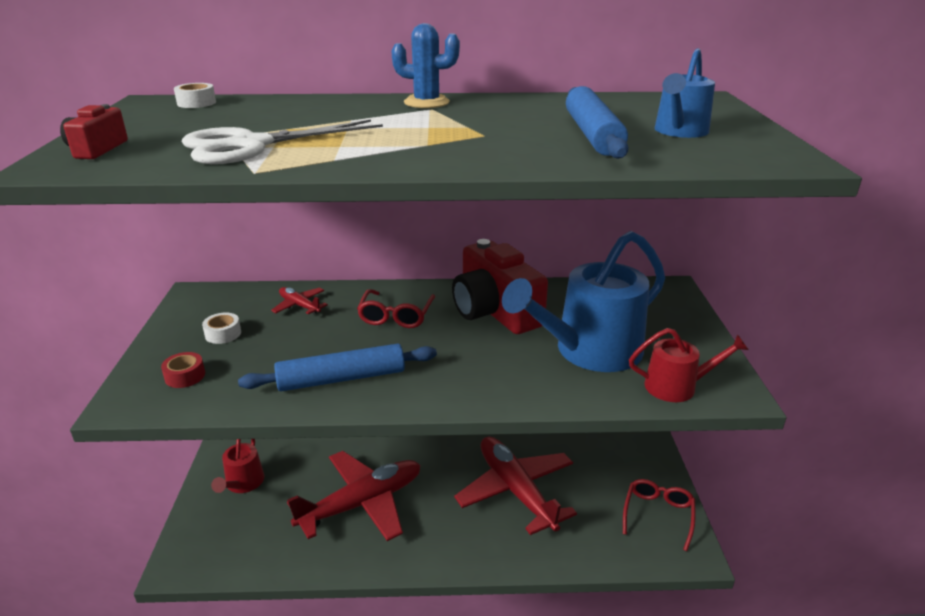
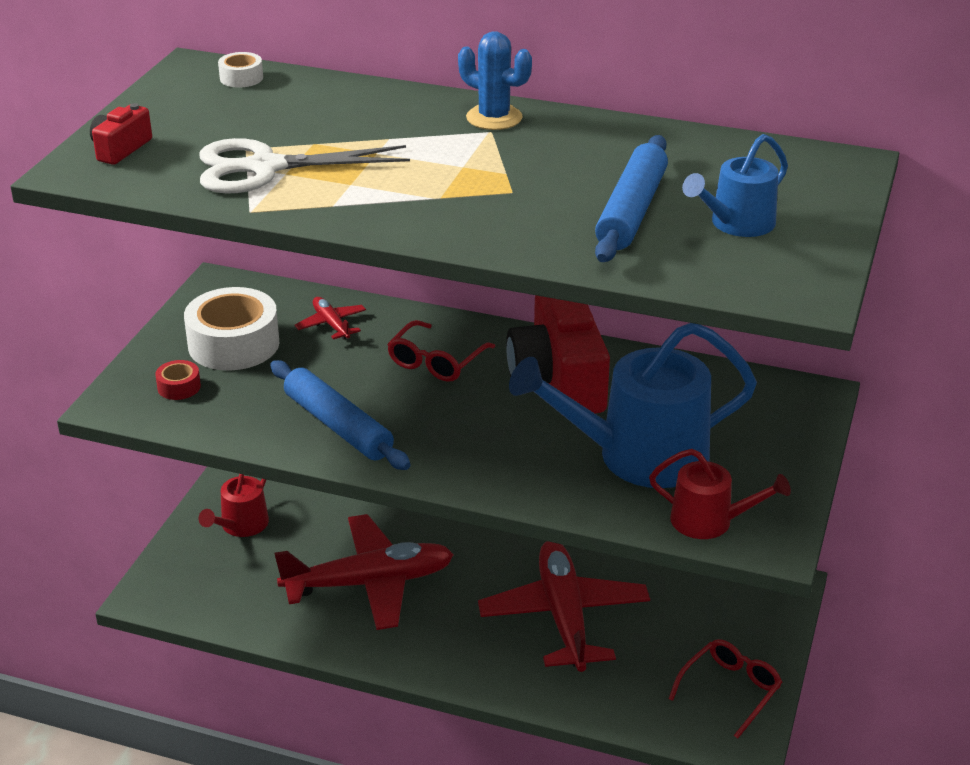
camera: 20 degrees right, 5 degrees up
white tape [202,312,241,344] -> white tape [184,287,279,371], size x2.21
blue rolling pin [238,344,437,391] -> blue rolling pin turned 45 degrees clockwise [270,360,411,470]

